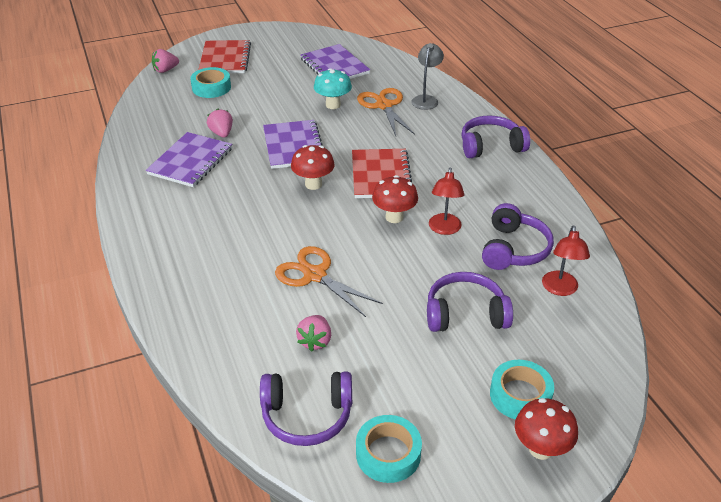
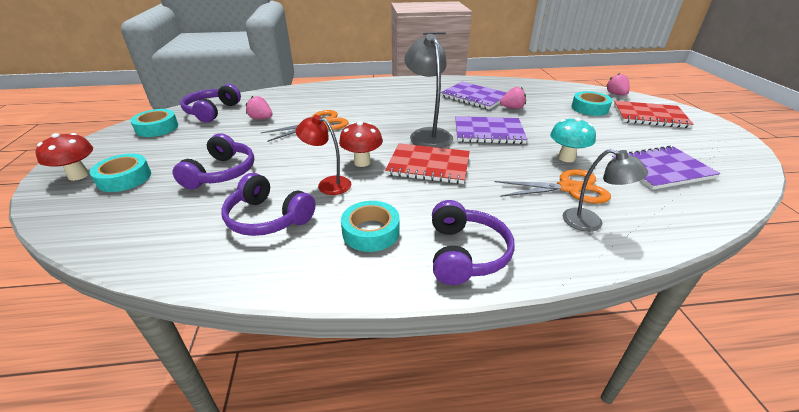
camera: 105 degrees right, 5 degrees down
red mushroom [291,145,335,190] -> grey lamp [404,34,453,148]
red lamp [542,225,590,296] -> none
none -> turquoise tape [341,201,400,252]

